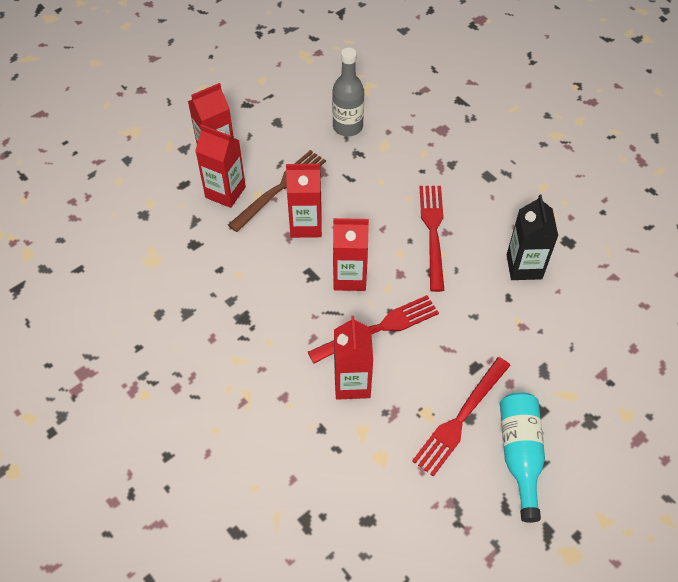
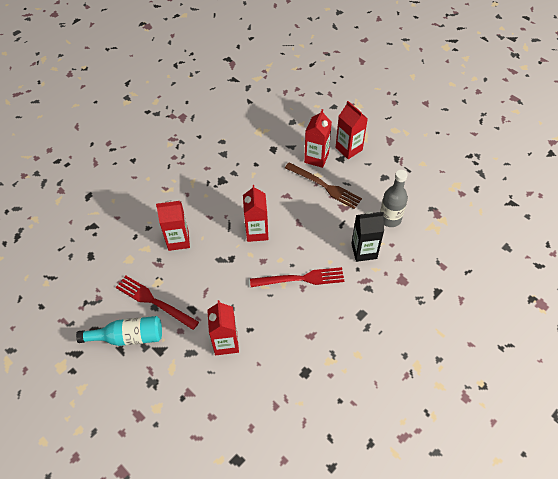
camera: 85 degrees right, 0 degrees up
red carton [286,164,322,238] -> red carton moved to [207,300,239,355]
red fork [308,295,439,364] -> none
black carton [507,195,558,280] -> black carton moved to [351,211,384,262]

